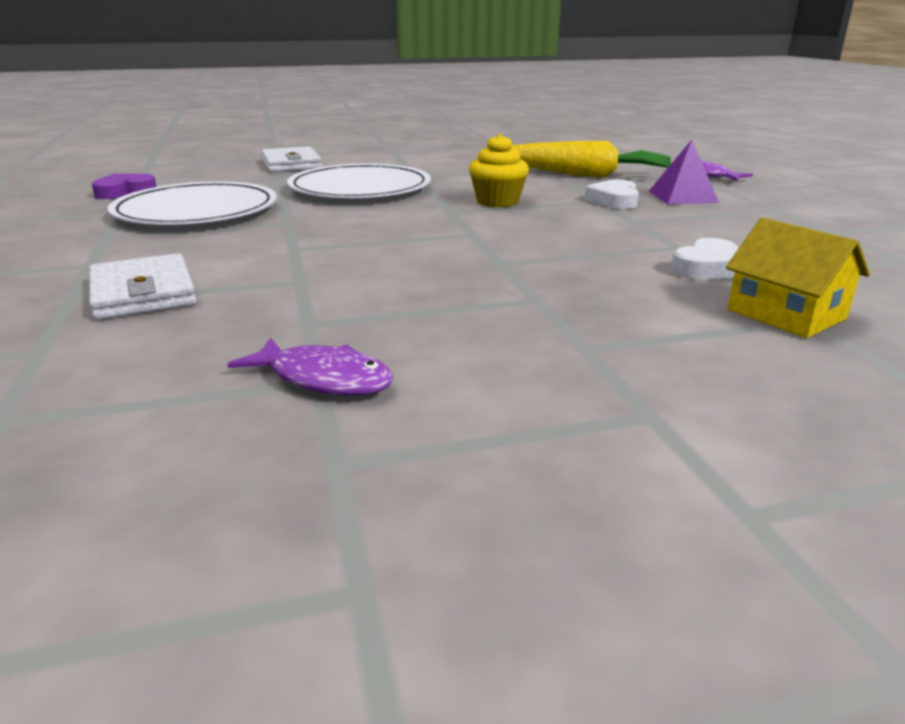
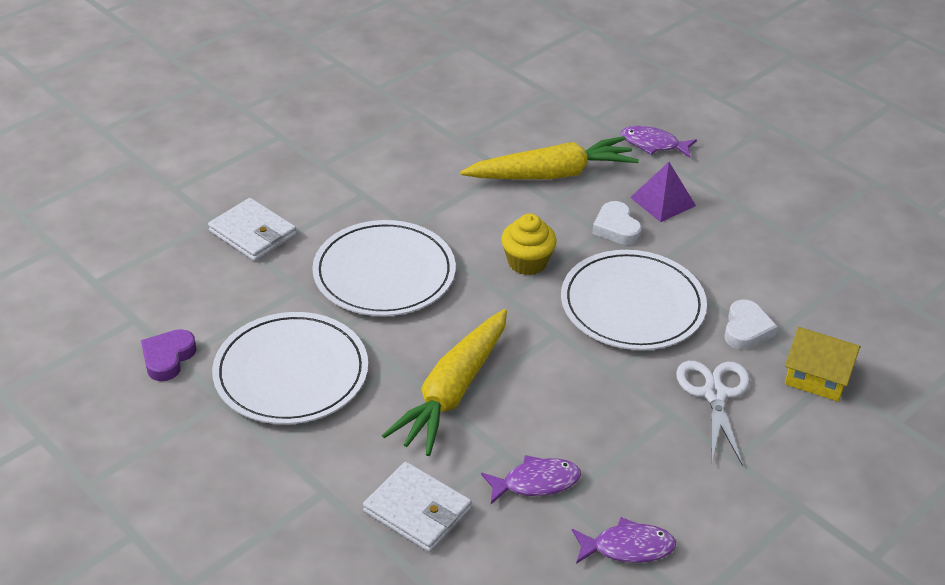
camera: 30 degrees left, 15 degrees up
none -> yellow carrot [382,309,507,456]
none -> purple fish [481,455,581,504]
none -> white plate [561,250,707,350]
none -> white scissors [676,361,750,466]

